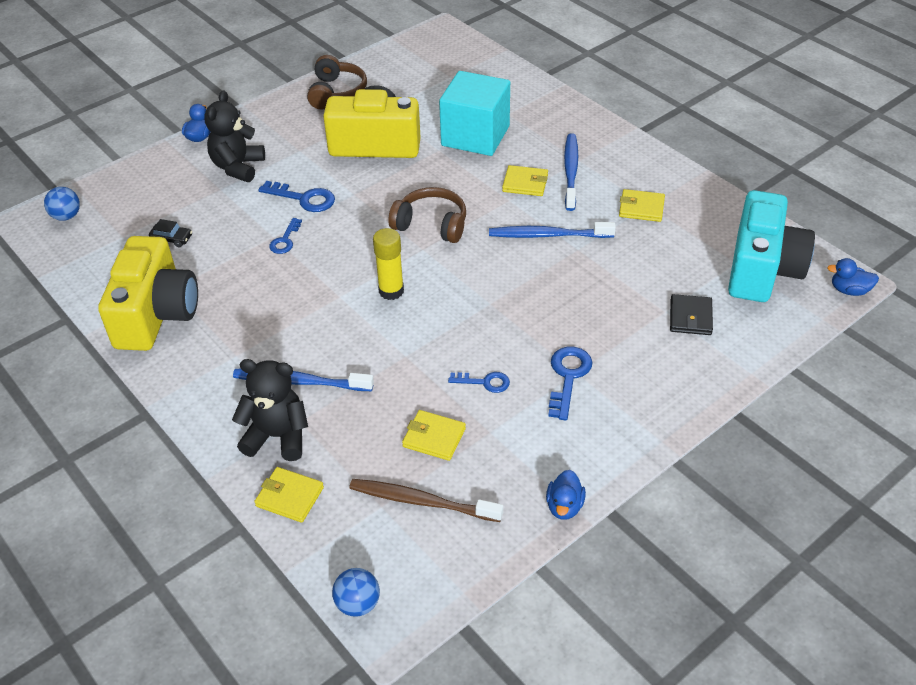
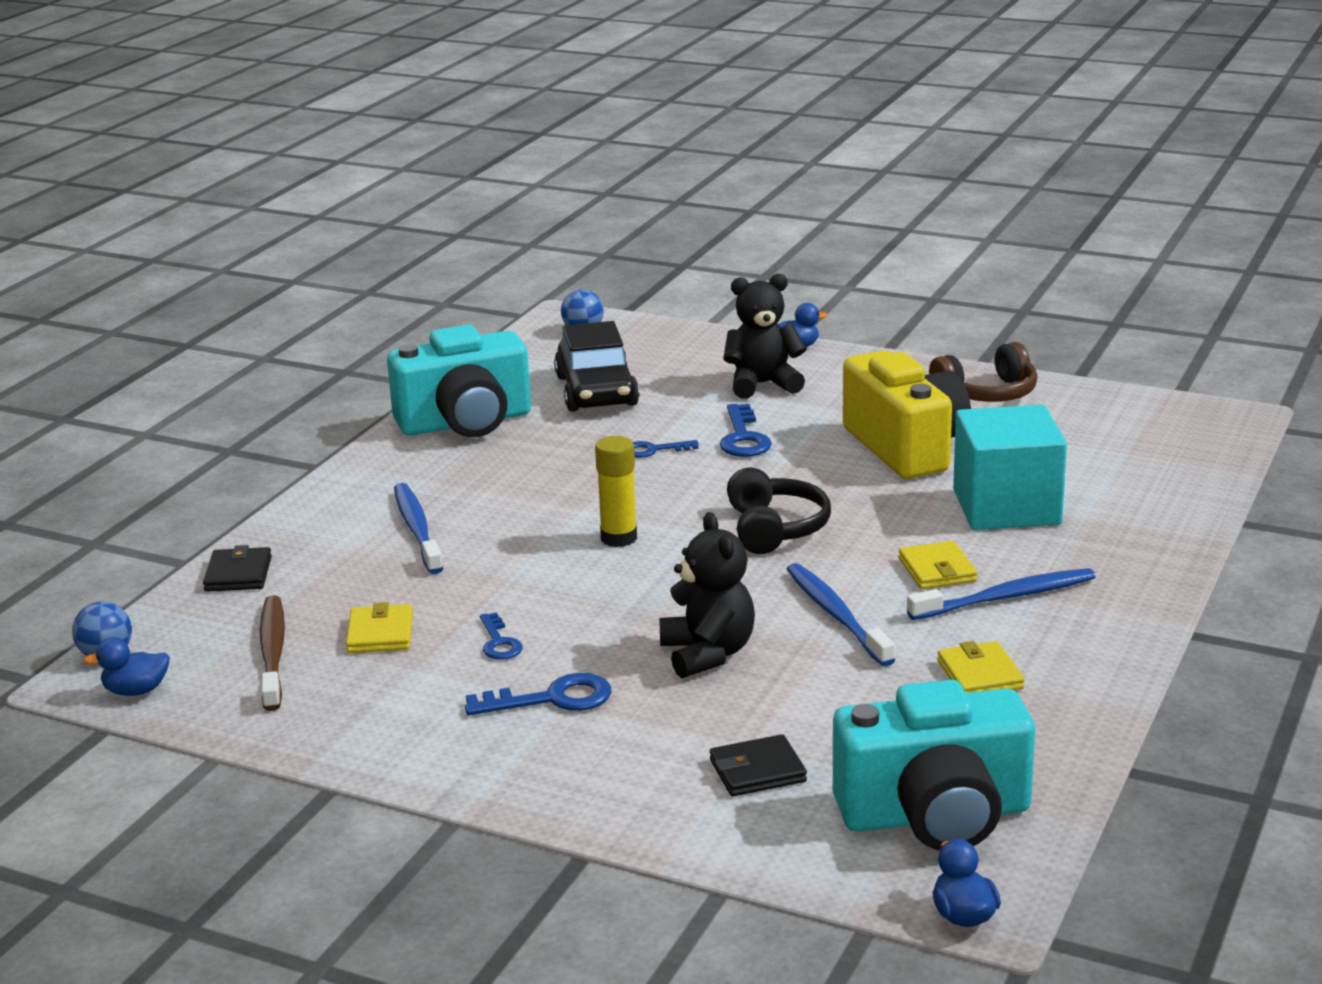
camera: 65 degrees right, 20 degrees down
yellow camera [98,236,198,351] -> turquoise camera [387,325,531,437]
black car [149,219,192,247] -> black car [554,321,639,412], size x2.47
black teddy bear [232,359,308,461] -> black teddy bear moved to [659,512,755,678]
yellow wallet [254,467,324,523] -> black wallet [203,545,272,592]
brown headphones [388,187,466,243] -> black headphones [727,467,831,554]
blue duck [546,470,586,520] -> blue duck moved to [84,637,170,696]

